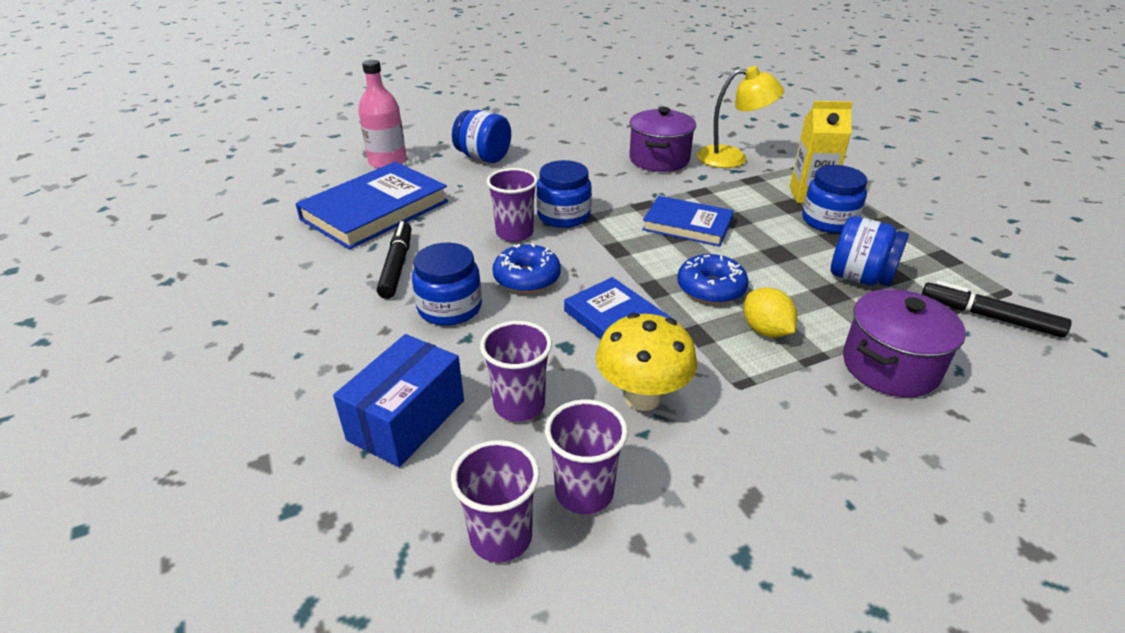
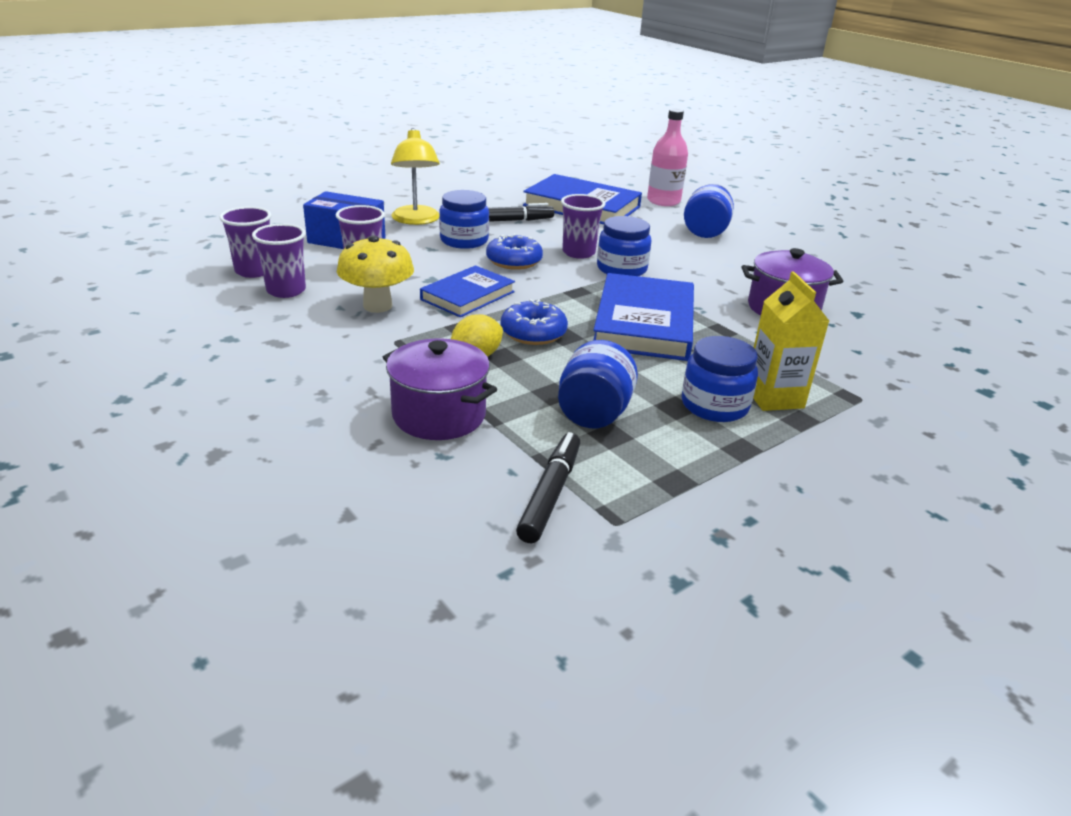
camera: 75 degrees right, 5 degrees down
blue book [642,196,734,247] -> blue book [593,273,694,361], size x1.60
yellow lamp [697,66,784,168] -> yellow lamp moved to [391,128,440,225]

